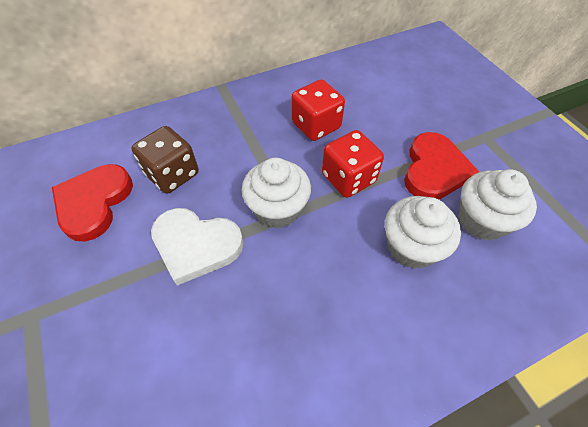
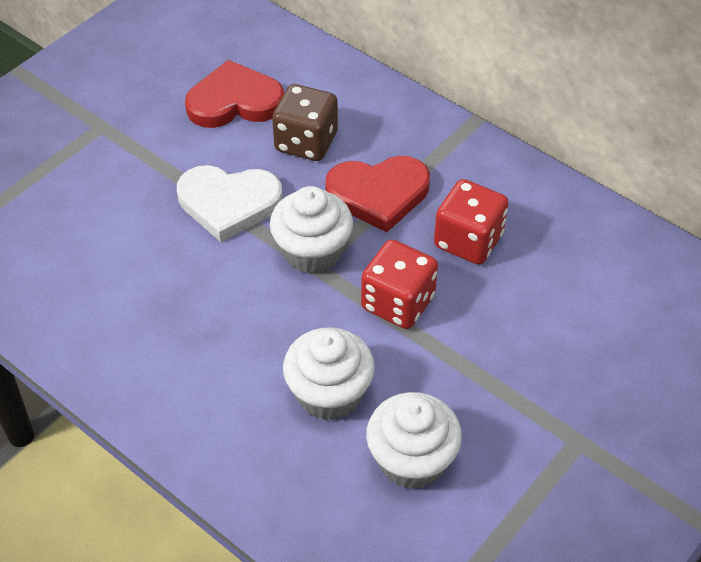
camera: 65 degrees right, 5 degrees down
white heart [151,208,243,286] -> white heart turned 75 degrees counterclockwise [177,165,282,242]
red heart [404,132,479,199] -> red heart moved to [325,156,430,232]

